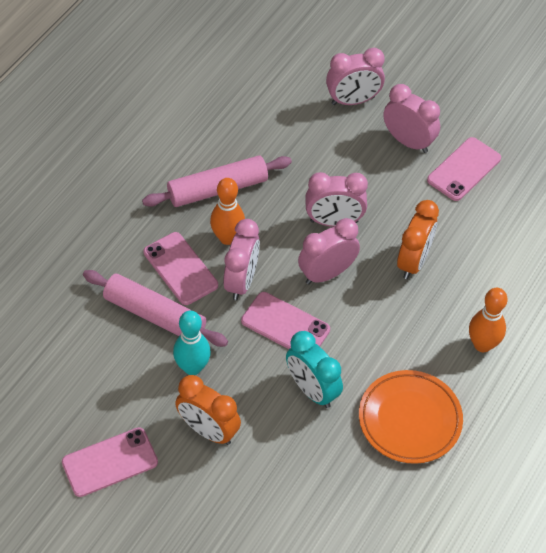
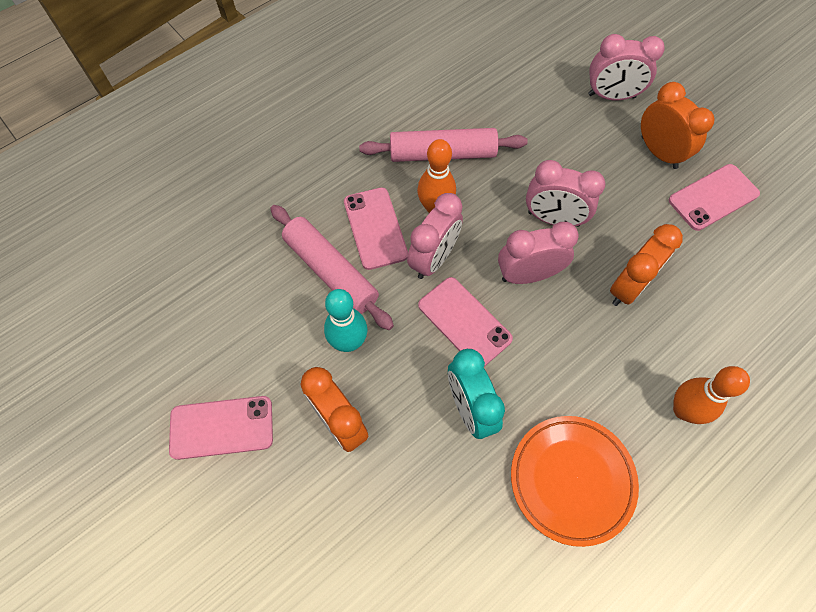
camera: 20 degrees right, 10 degrees up
pink clock [383,84,440,153] -> orange clock [641,82,715,169]

